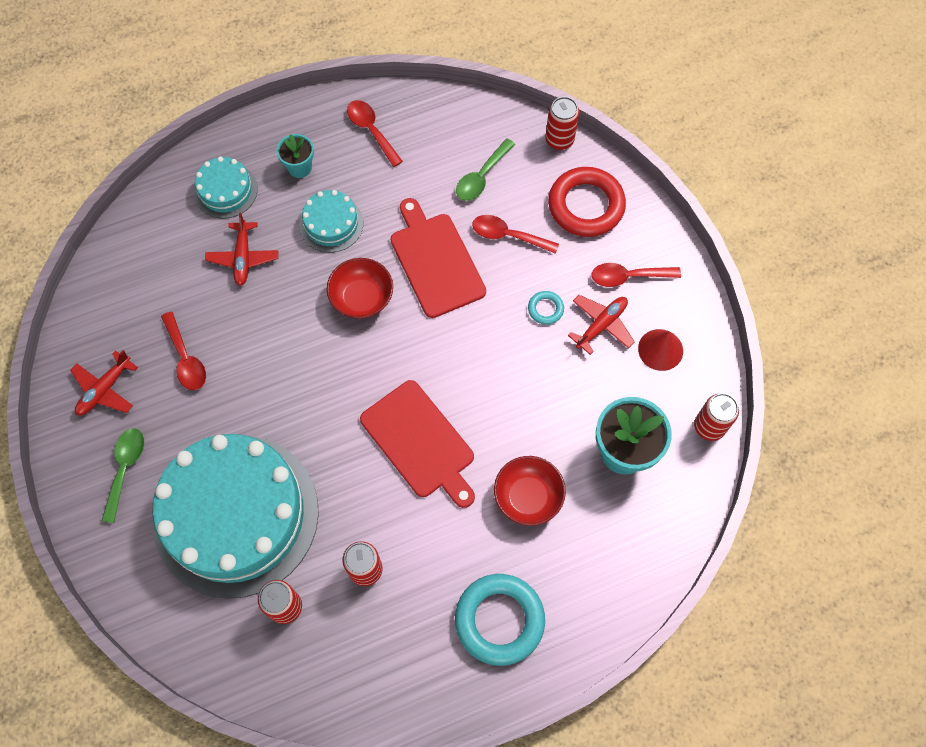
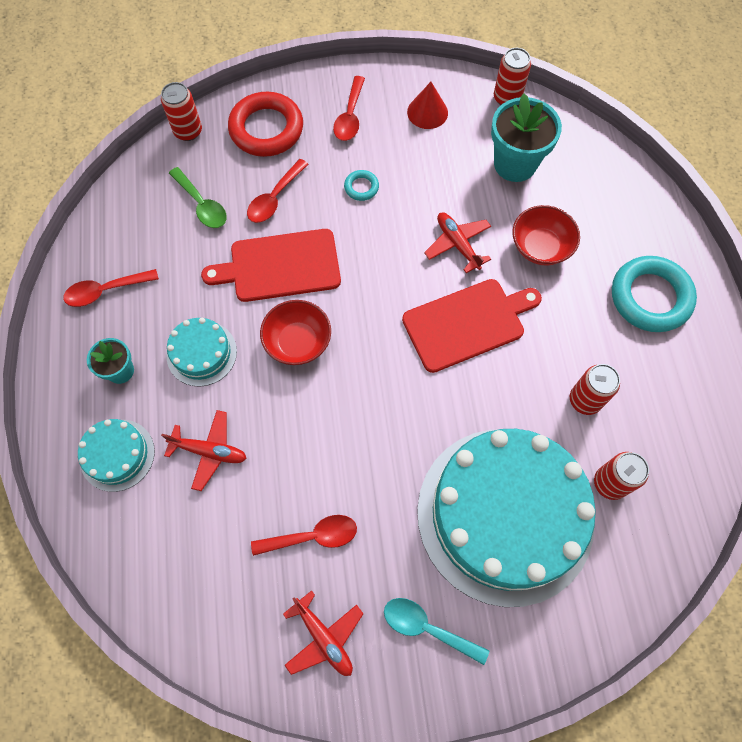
camera: 75 degrees left, 0 degrees up
green spoon [102,428,144,523] -> turquoise spoon [384,598,489,665]
red plane [568,295,635,355] -> red plane moved to [424,212,491,273]

